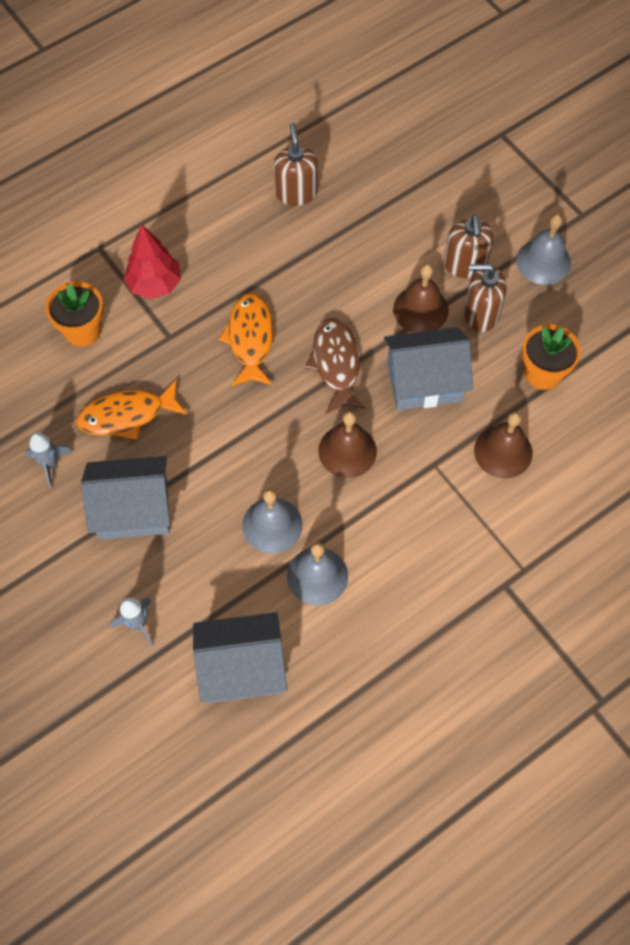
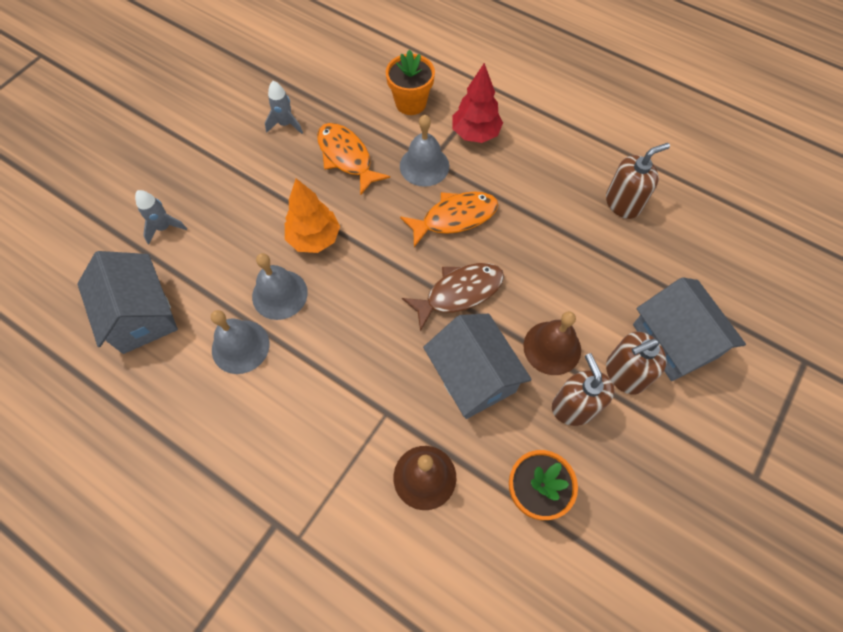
camera: 70 degrees right, 0 degrees up
grey house [81,456,170,540] -> grey house moved to [633,277,746,381]
brown bell [318,411,377,478] -> none
grey bell [516,214,571,285] -> grey bell moved to [400,115,449,187]
none -> orange tree [285,179,340,253]

